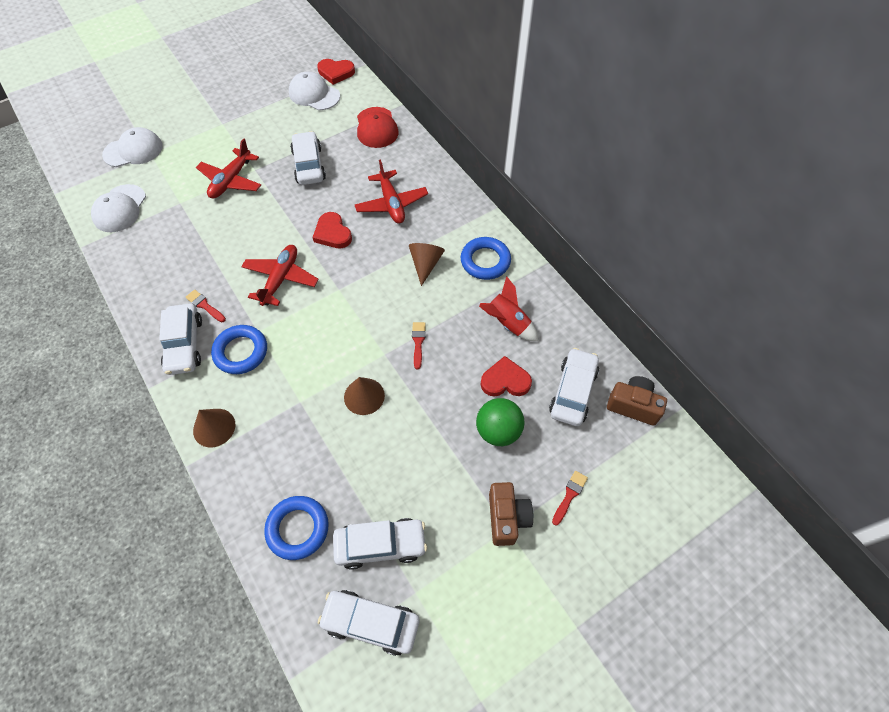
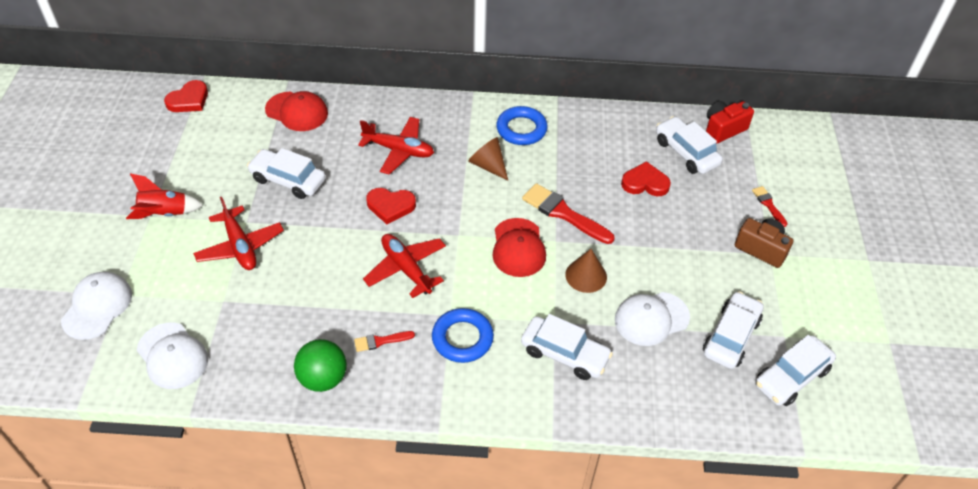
camera: 55 degrees left, 10 degrees down
white car [159,304,202,375] -> white car moved to [521,314,613,380]
brown cone [193,409,235,447] -> none
blue ring [264,496,329,560] -> none
white cap [289,72,340,110] -> white cap moved to [615,292,690,346]
red brush [412,322,426,369] -> red brush [522,183,615,244], size x1.91
green ball [476,398,525,446] -> green ball moved to [294,339,347,392]
red rocket [479,276,538,342] -> red rocket moved to [126,173,203,219]
red heart [481,356,532,396] -> red heart turned 60 degrees clockwise [621,161,671,196]
brown camera [607,376,667,426] -> red camera [706,101,754,144]
none -> red cap [493,218,546,277]

